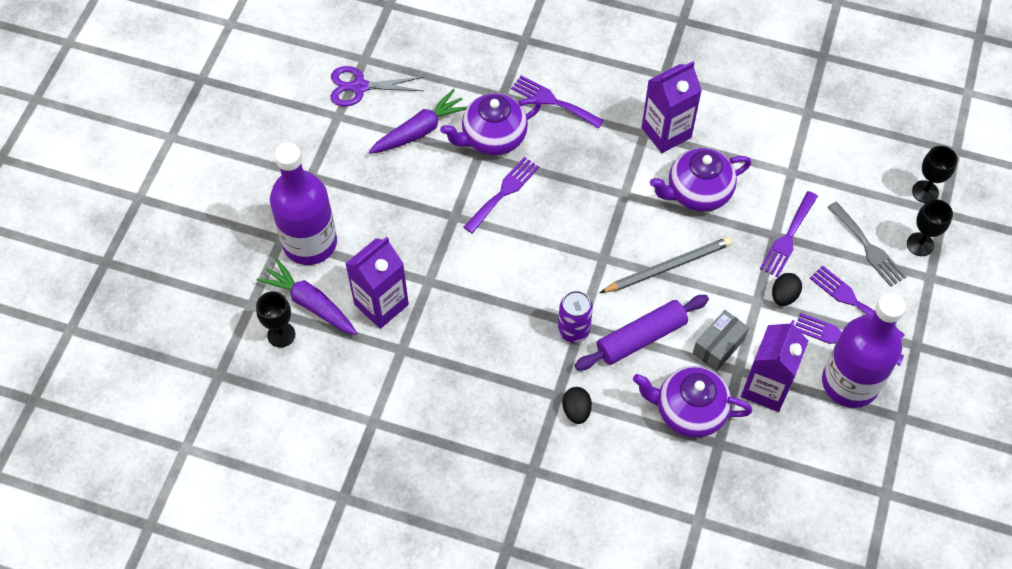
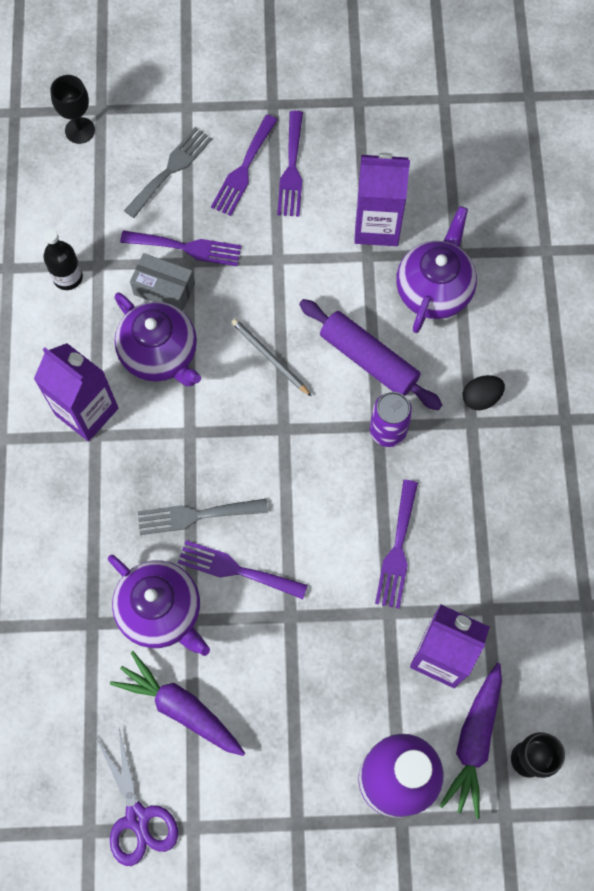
camera: 110 degrees left, 10 degrees up
purple fork [511,76,604,128] -> purple fork moved to [375,480,418,609]
grey pencil [600,237,732,293] -> grey pencil [231,318,312,397], size x0.66
purple teapot [633,366,752,438] -> purple teapot turned 150 degrees counterclockwise [396,206,477,333]
grey box [693,310,749,371] -> grey box moved to [130,253,195,311]
black egg [772,273,802,306] -> none
purple bottle [822,293,906,408] -> none
black goblet [907,199,953,256] -> none
none -> black bottle [43,229,83,290]
none -> grey fork [138,499,268,535]

